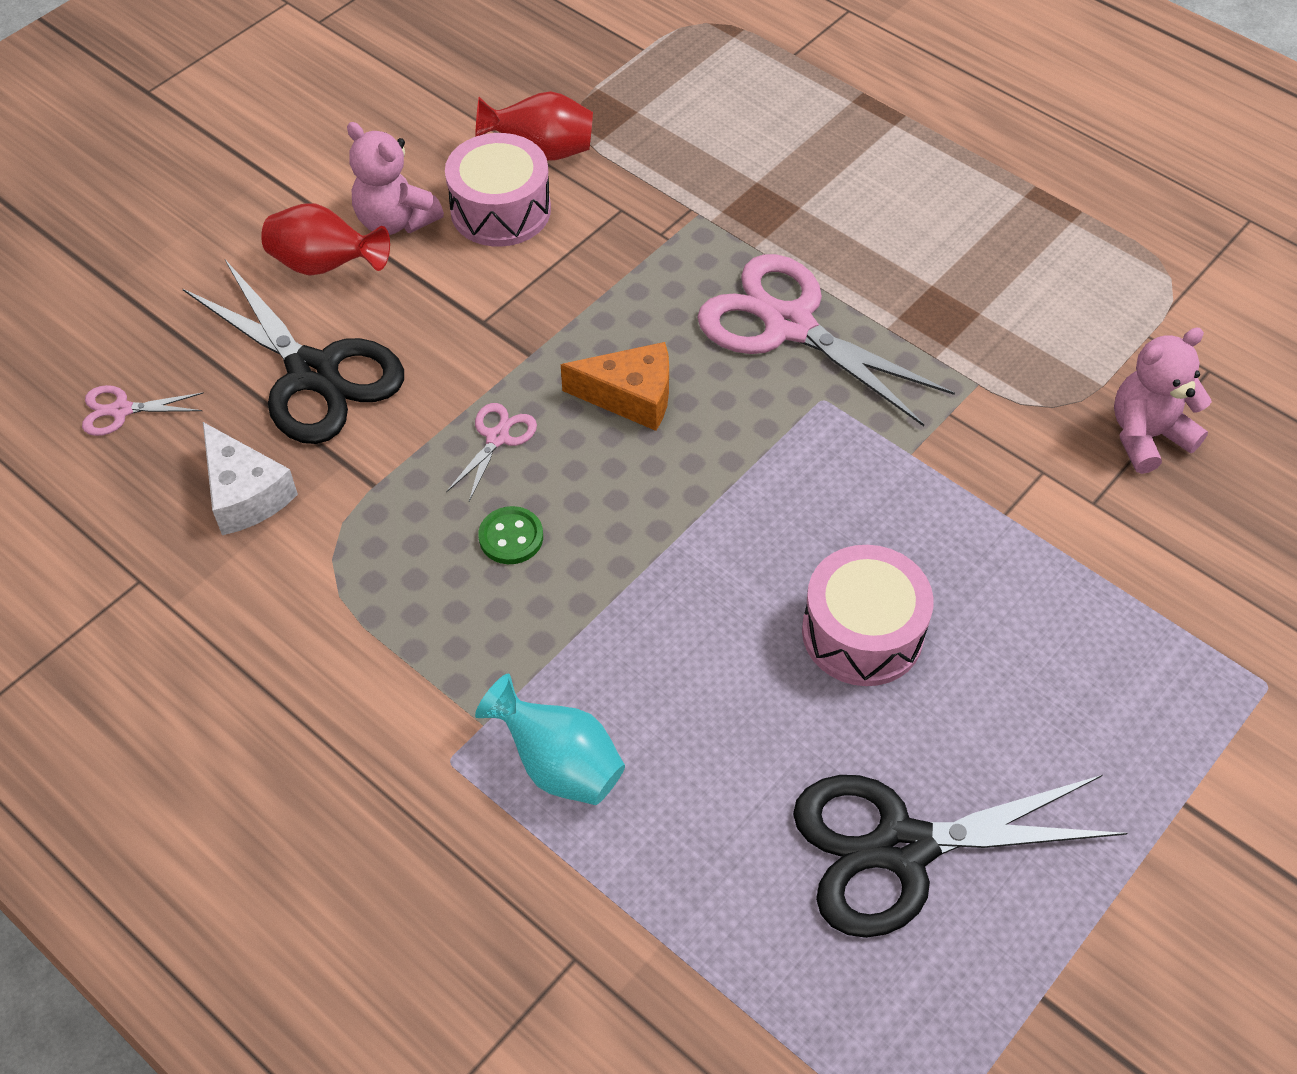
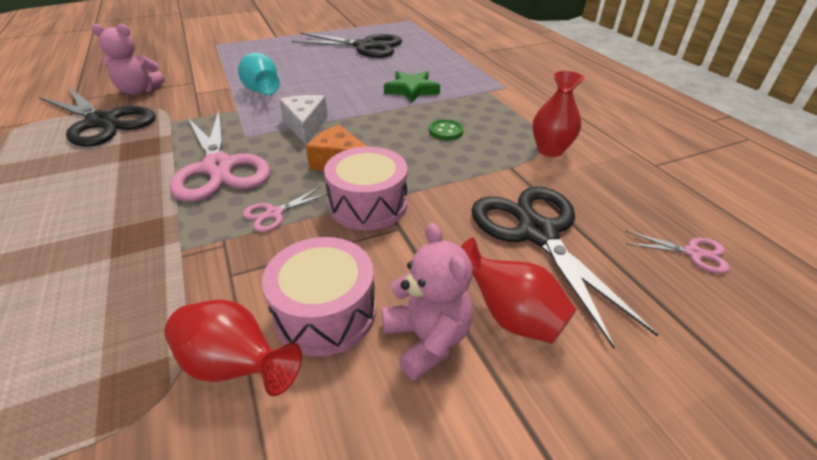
camera: 155 degrees left, 15 degrees down
white cheese [203,422,298,535] -> white cheese moved to [279,95,328,146]
pink scissors [446,403,537,501] -> pink scissors moved to [243,187,328,232]
turquoise vase [475,674,625,805] -> turquoise vase moved to [238,53,280,95]
pink drum [802,545,934,686] -> pink drum moved to [324,147,407,230]
none -> black scissors [39,86,156,147]
none -> green star [384,71,440,103]
none -> red vase [533,70,585,157]

